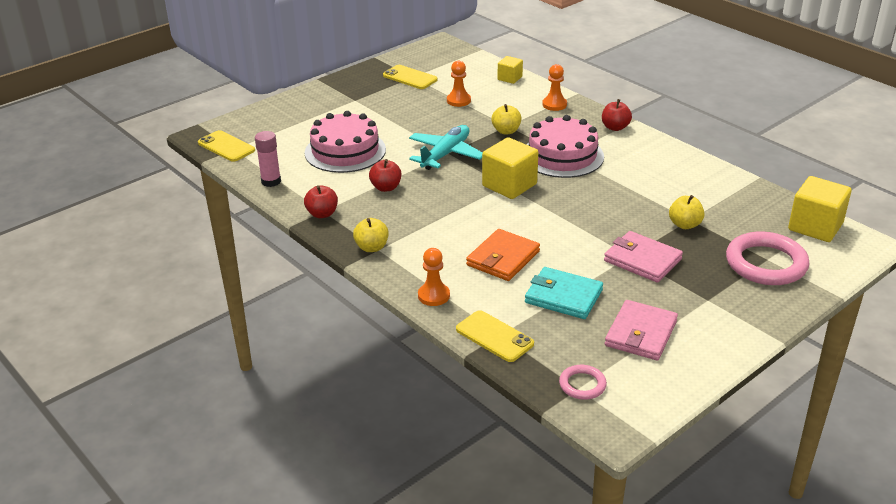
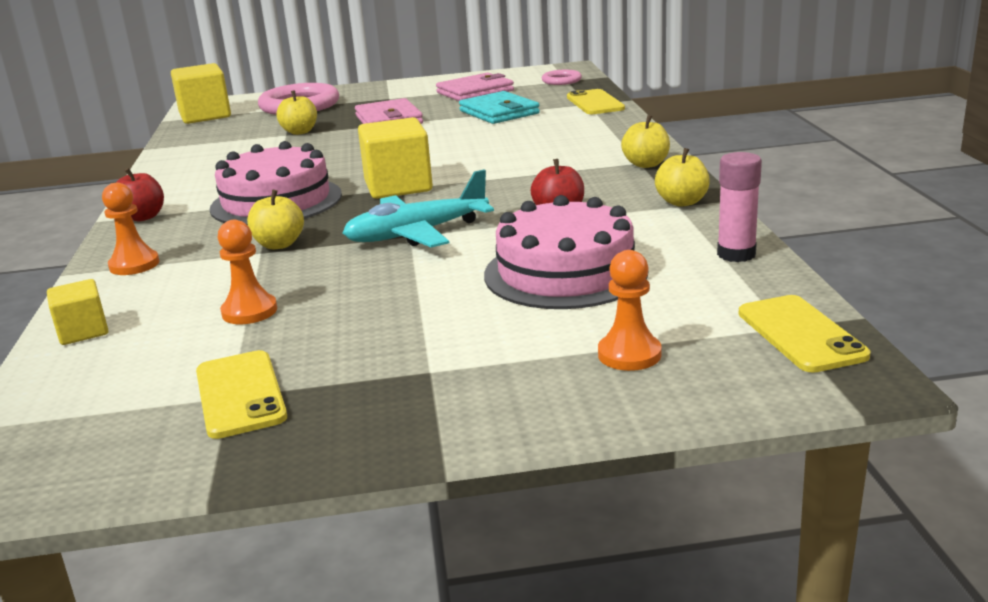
camera: 145 degrees left, 10 degrees down
red apple [304,185,338,218] -> yellow apple [655,148,710,207]
orange pawn [418,248,450,306] -> orange pawn moved to [598,250,662,371]
orange wallet [466,229,540,281] -> none

